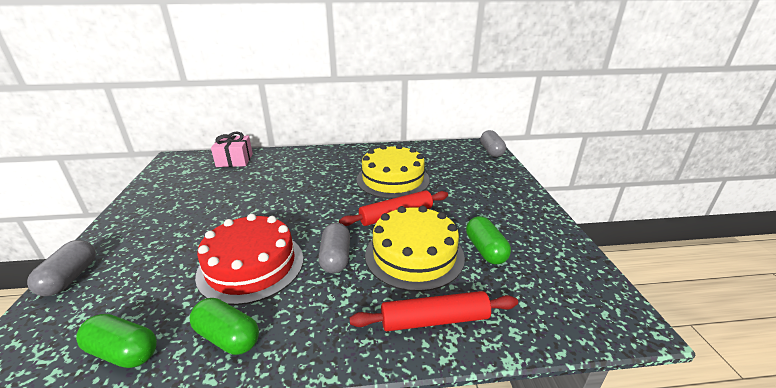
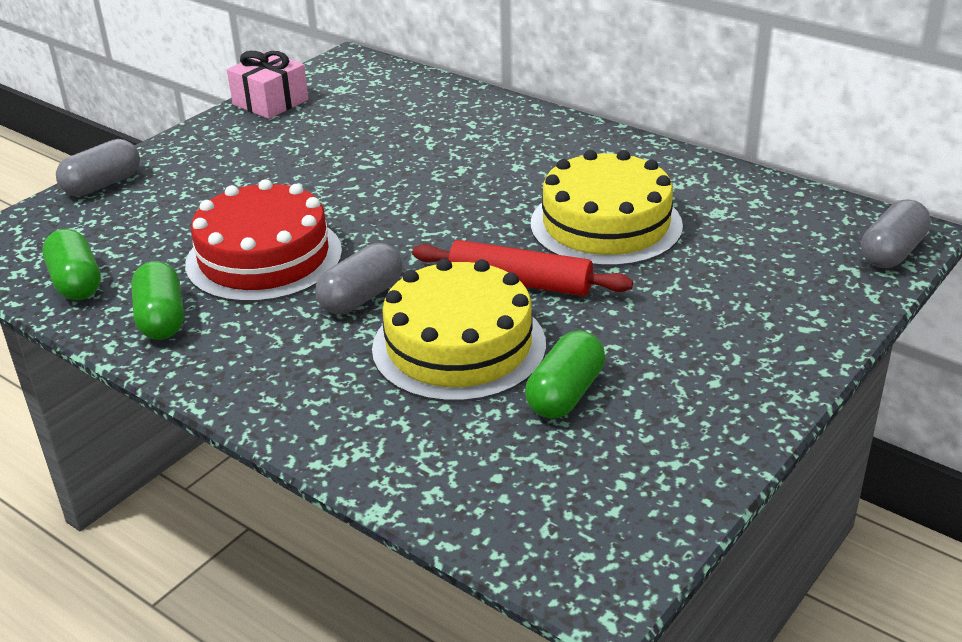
camera: 45 degrees right, 5 degrees up
pink gift [211,132,253,167] -> pink gift moved to [227,51,308,119]
red rolling pin [350,291,518,331] -> none

